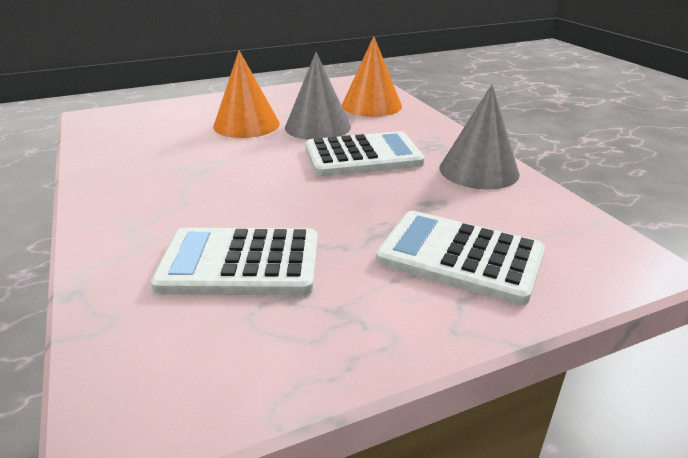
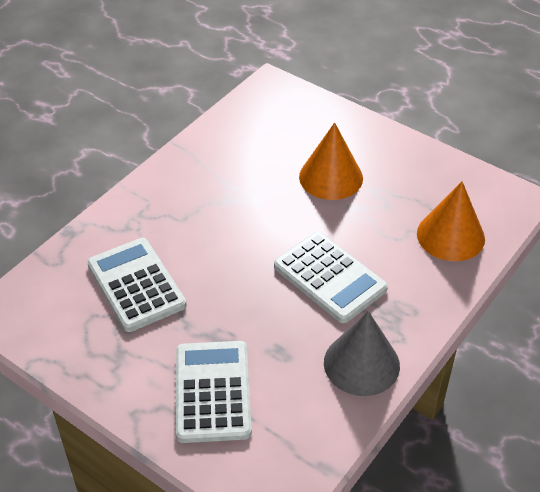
camera: 60 degrees right, 15 degrees up
grey cone [285,52,351,140] -> none

